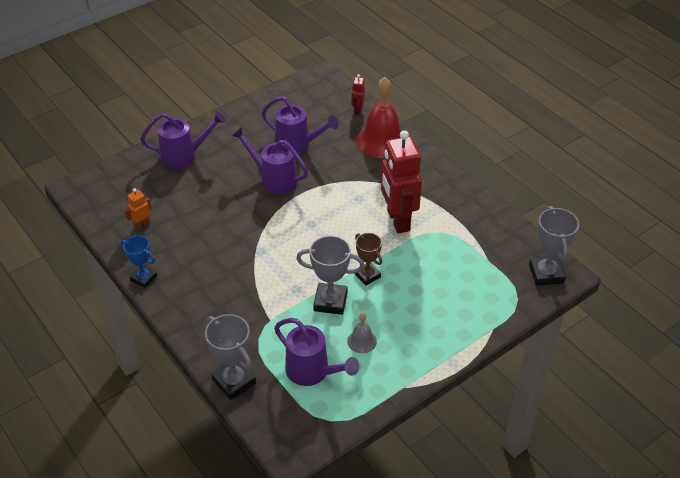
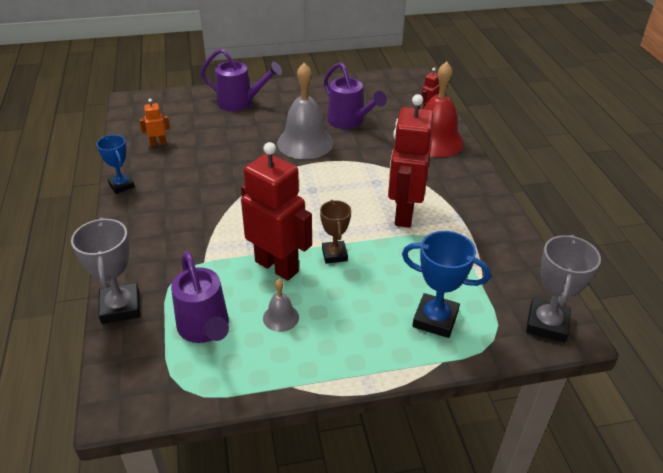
camera: 25 degrees right, 5 degrees down
purple watering can [231,126,308,194] -> grey bell [277,63,334,159]
grey trophy [296,235,365,315] -> red robot [241,142,312,281]
none -> blue trophy [402,231,490,338]

